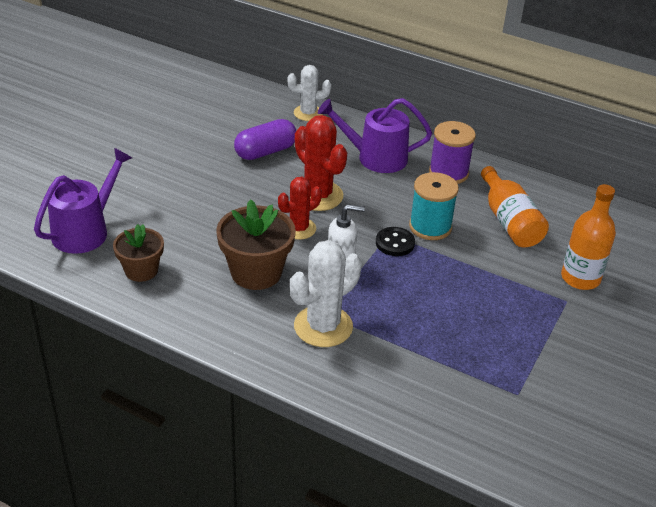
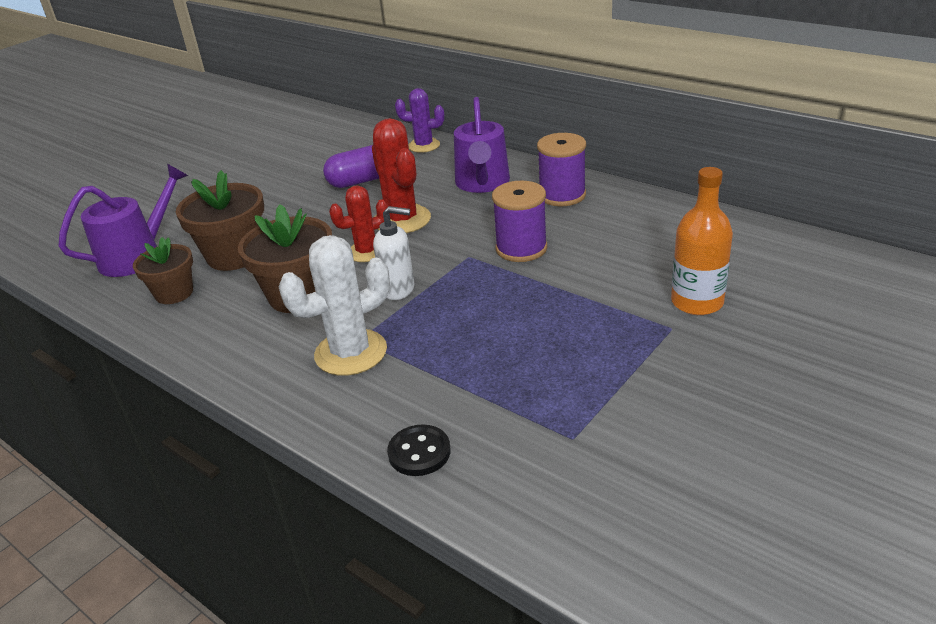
camera: 15 degrees right, 5 degrees down
white cactus [287,65,331,121] -> purple cactus [395,88,444,153]
purple watering can [318,98,432,173] -> purple watering can turned 105 degrees counterclockwise [454,97,510,193]
black button [376,227,415,256] -> black button moved to [387,424,451,476]
turquoise spool [409,172,459,240] -> purple spool [492,181,547,262]
orange bottle [481,166,549,247] -> none
none -> brown flower pot [176,170,264,271]

